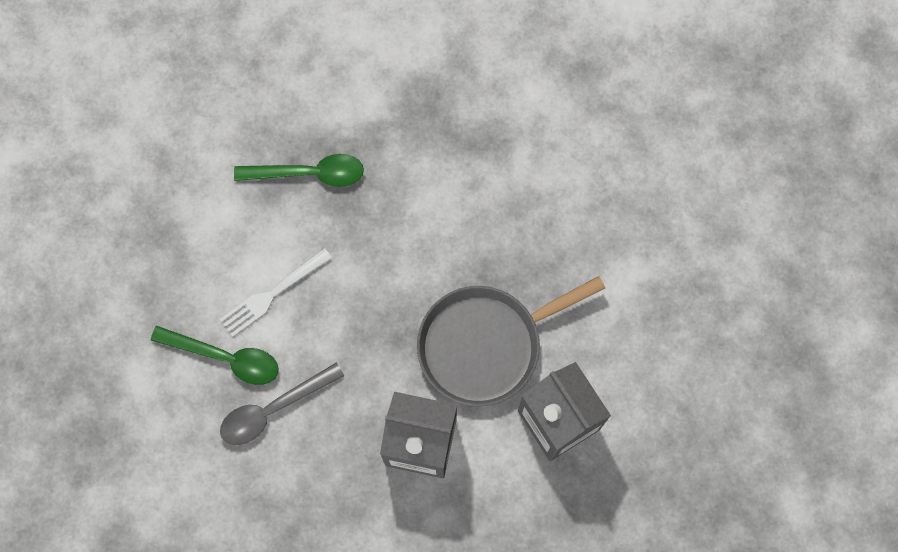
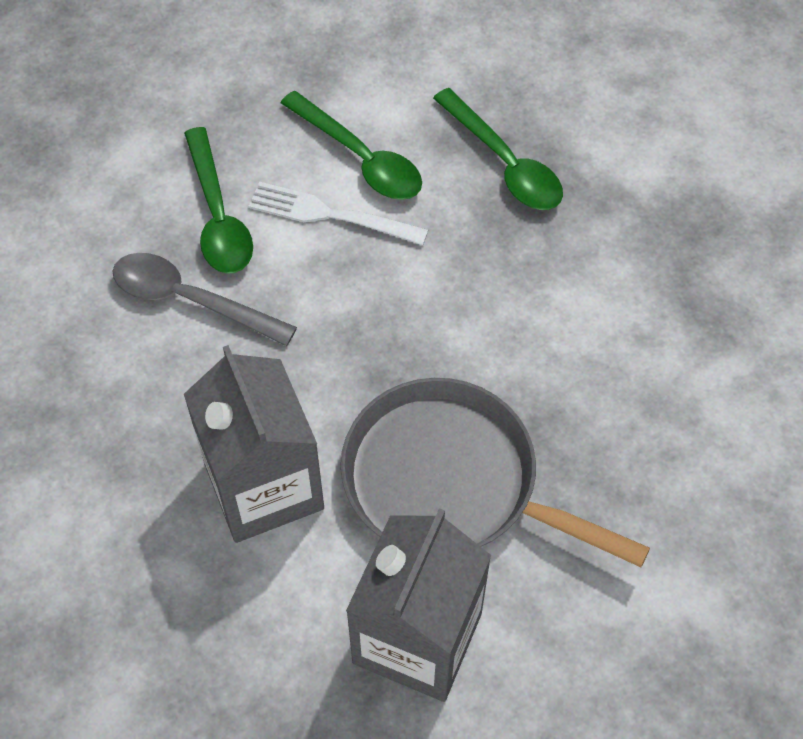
camera: 55 degrees right, 15 degrees down
none -> green spoon [280,91,422,200]

